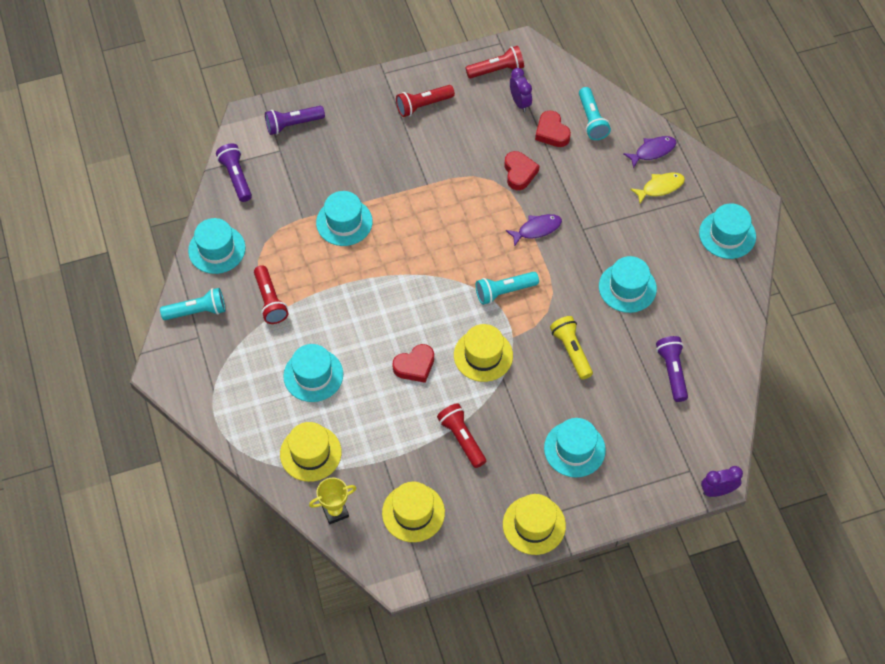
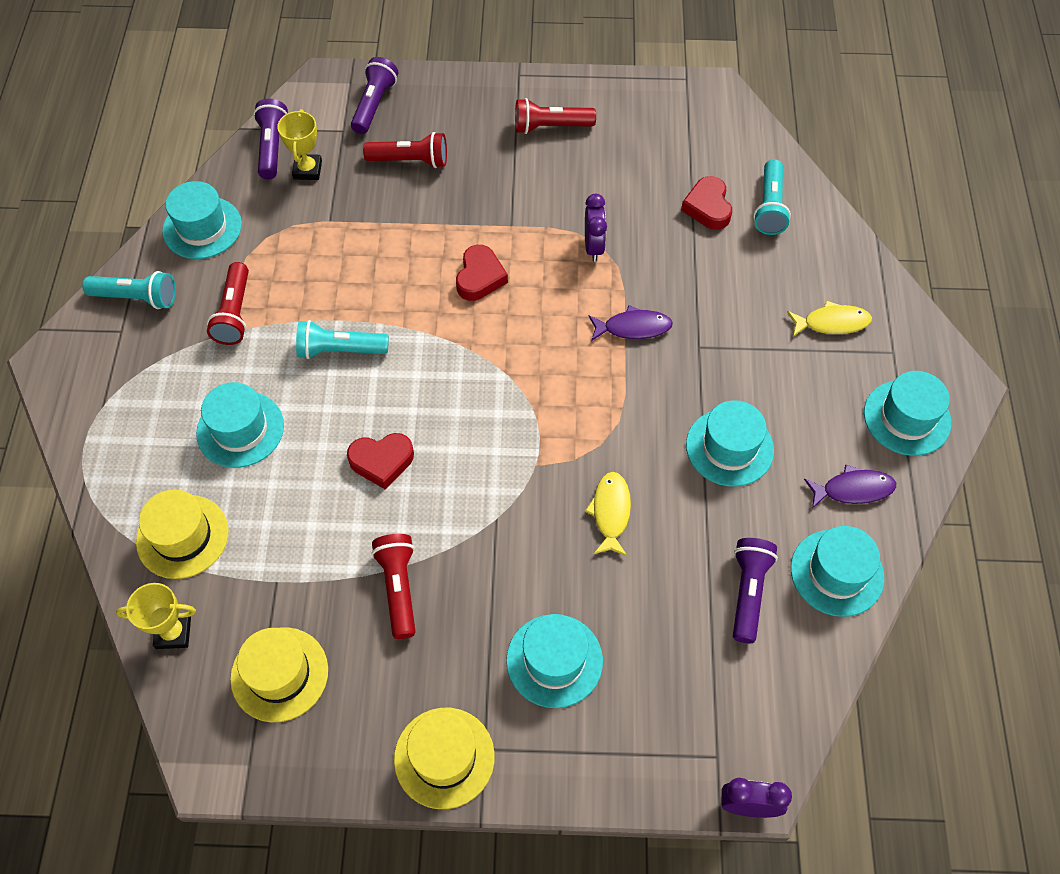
camera: 20 degrees right, 0 degrees up
purple flashlight [265,106,325,135] -> purple flashlight turned 105 degrees clockwise [351,57,398,134]
turquoise hat [316,191,373,246] -> turquoise hat moved to [791,526,884,617]
yellow hat [454,324,513,382] -> none
red flashlight [465,46,524,79] -> red flashlight moved to [363,132,447,168]
turquoise flashlight [476,272,539,305] -> turquoise flashlight moved to [296,320,389,359]
red heart [504,151,539,190] -> red heart moved to [456,245,508,301]
purple clock [510,68,532,112] -> purple clock moved to [585,194,607,262]
yellow flashlight [550,316,593,380] -> yellow fish [585,472,631,556]
purple fish [623,136,677,169] -> purple fish moved to [804,465,896,509]
none -> yellow trophy [277,109,322,180]

